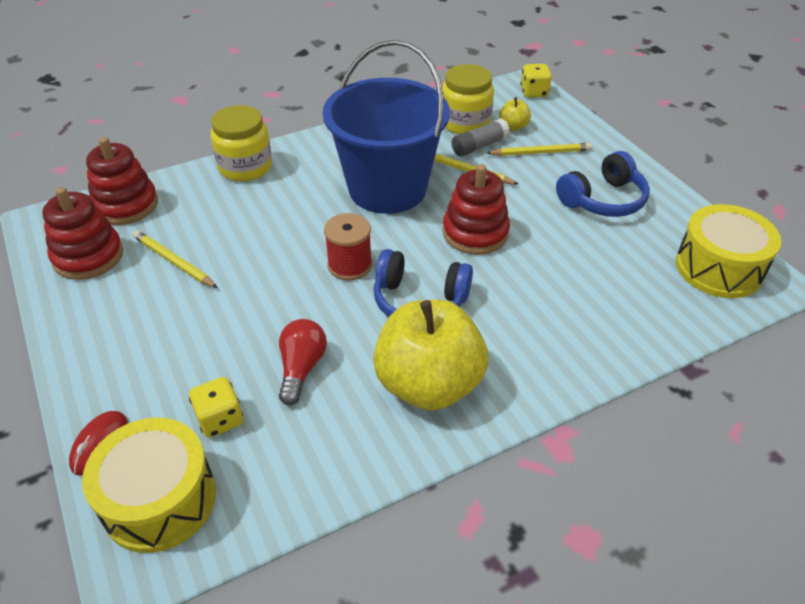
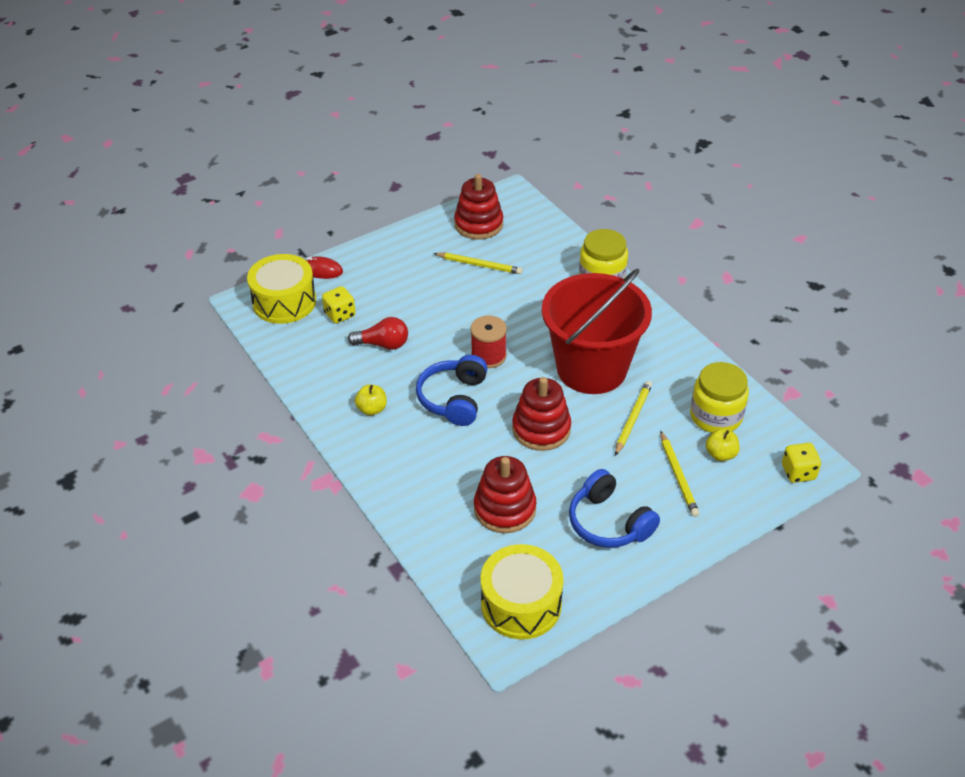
camera: 85 degrees right, 0 degrees up
red stacking toy [86,137,158,225] -> red stacking toy moved to [474,456,536,533]
yellow pencil [133,230,218,288] -> yellow pencil turned 75 degrees clockwise [433,253,523,274]
blue bucket [323,40,450,214] -> red bucket [542,269,652,394]
yellow apple [373,300,488,411] -> yellow apple [355,384,387,416], size x0.41
grey glue stick [452,118,510,156] -> none

